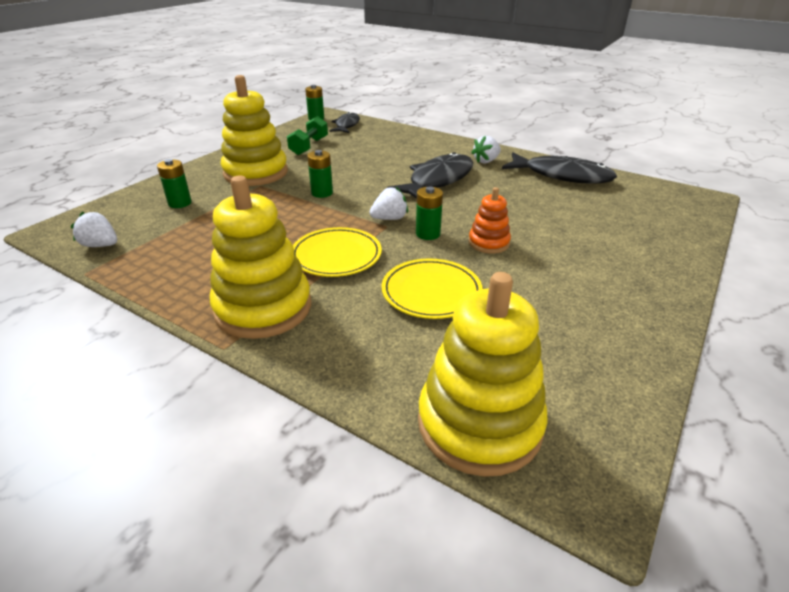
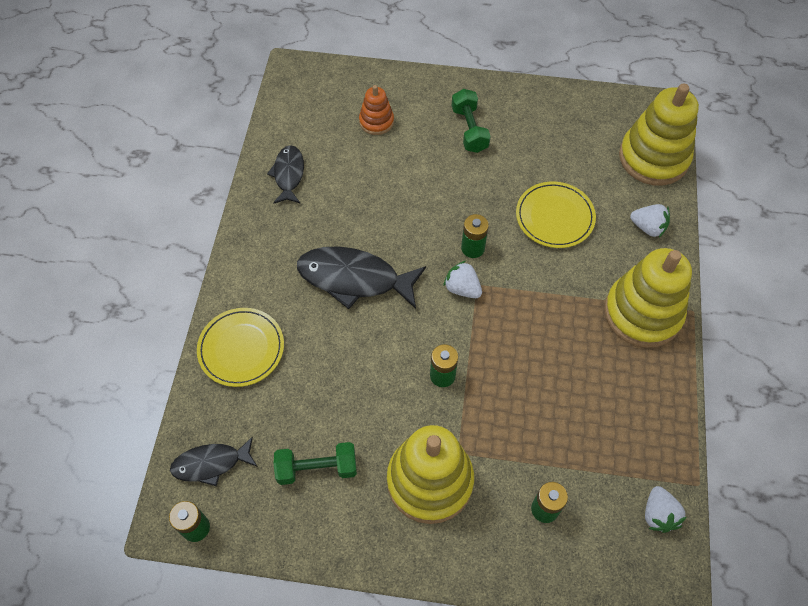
camera: 115 degrees left, 25 degrees up
yellow plate [293,227,382,277] -> yellow plate moved to [197,308,284,387]
orange stacking toy [469,187,511,254] -> orange stacking toy moved to [359,85,394,135]
white strawberry [471,135,501,164] -> white strawberry moved to [630,204,670,238]
black fish [502,152,617,184] -> black fish [267,145,304,204], size x0.60
none -> green dumbbell [452,89,491,153]

